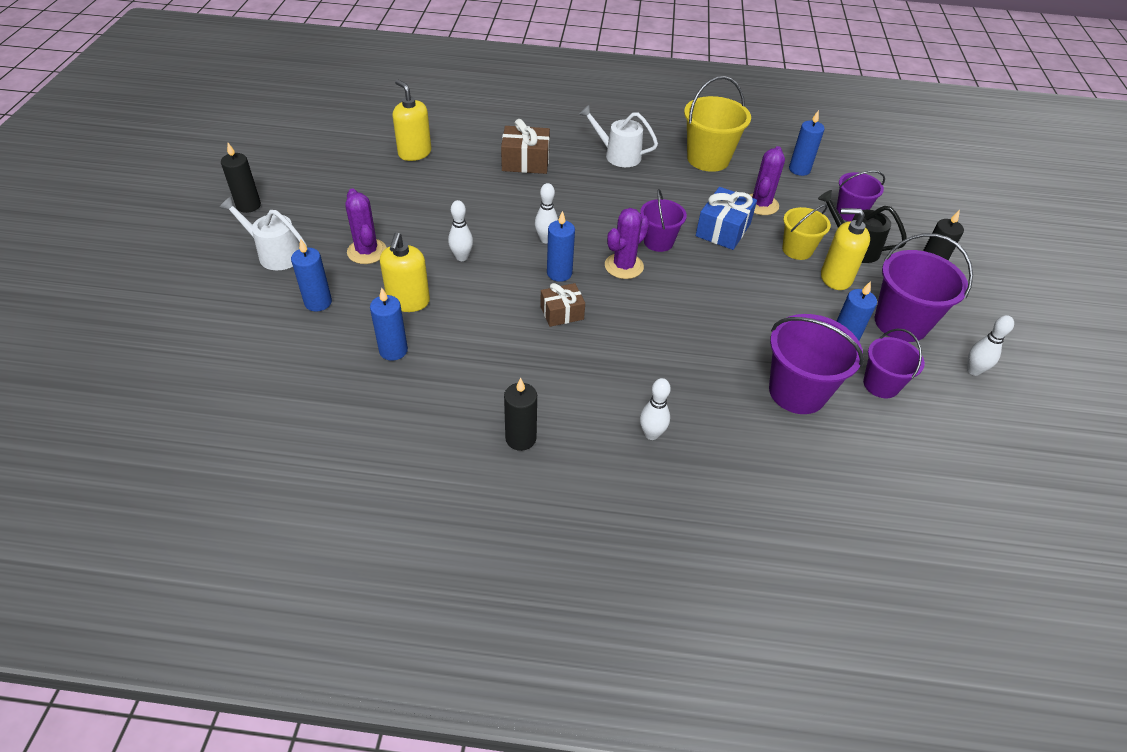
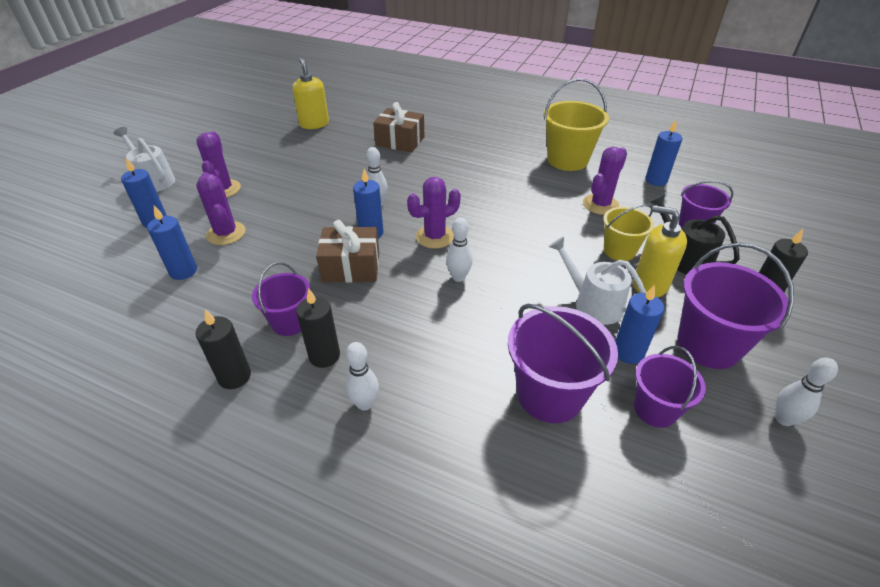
camera: 20 degrees right, 5 degrees down
black candle [221,143,261,213] -> black candle moved to [296,288,340,368]
yellow soap dispenser [380,232,430,312] -> purple cactus [196,172,246,245]
white bowling pin [448,200,473,261] -> white bowling pin moved to [446,217,473,282]
brown gift [540,283,585,327] -> brown gift [316,220,379,283], size x1.50
white watering can [579,105,658,167] -> white watering can moved to [549,237,646,325]
purple bucket [640,189,687,252] -> purple bucket moved to [252,262,310,336]
blue gift [696,187,757,250] -> none

